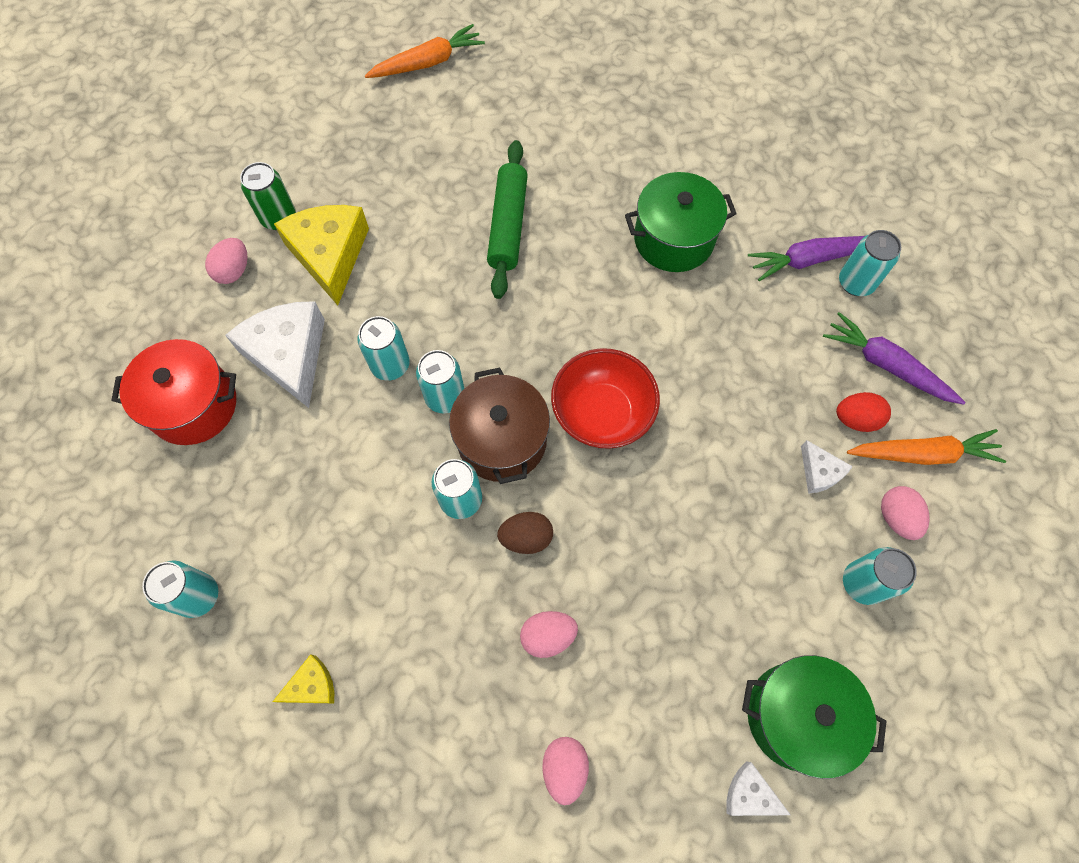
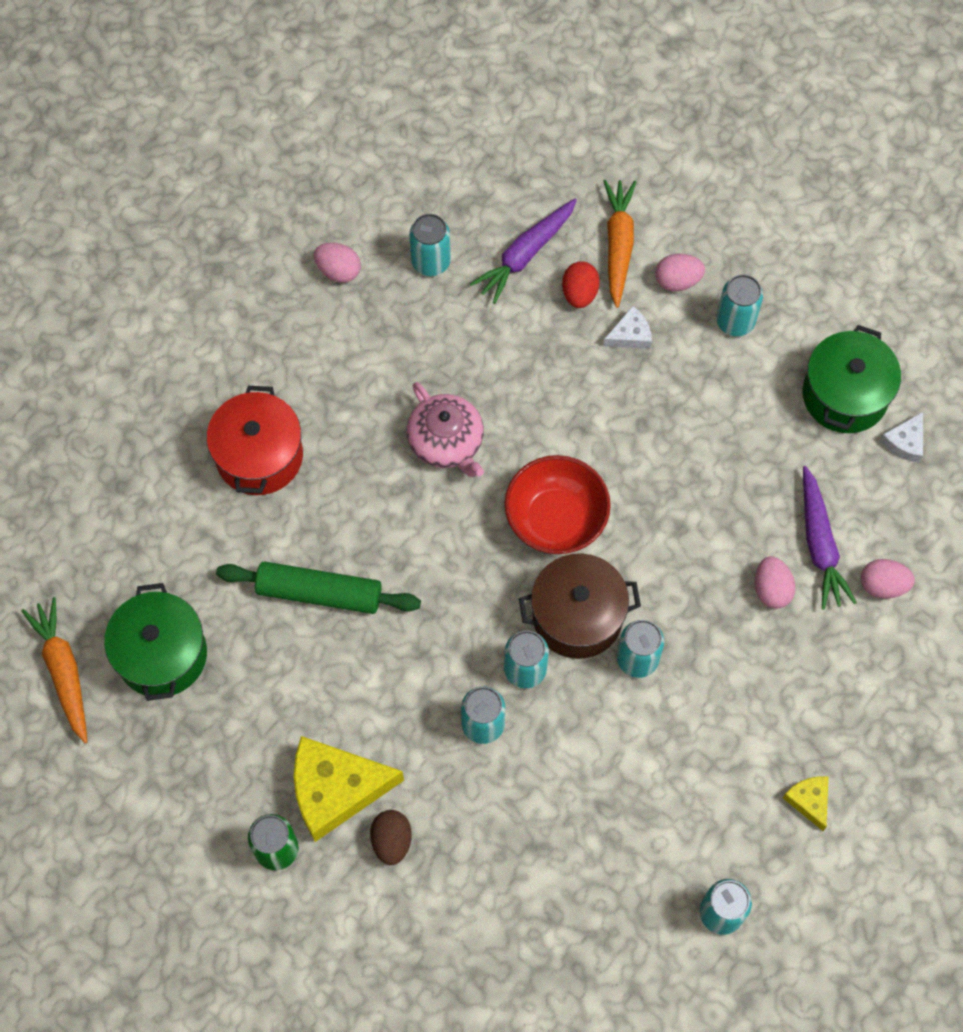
camera: 85 degrees left, 0 degrees up
red pot [112,339,236,445] -> red pot moved to [207,386,303,495]
pink egg [205,238,248,284] -> pink egg moved to [314,243,361,283]
white cheese [225,301,325,408] -> none
brown egg [497,512,553,554] -> brown egg moved to [370,810,412,865]
green pot [625,172,737,272] -> green pot moved to [104,583,207,701]
purple carrot [748,236,865,281] -> purple carrot moved to [803,466,857,610]
none -> pink teapot [407,382,484,477]

